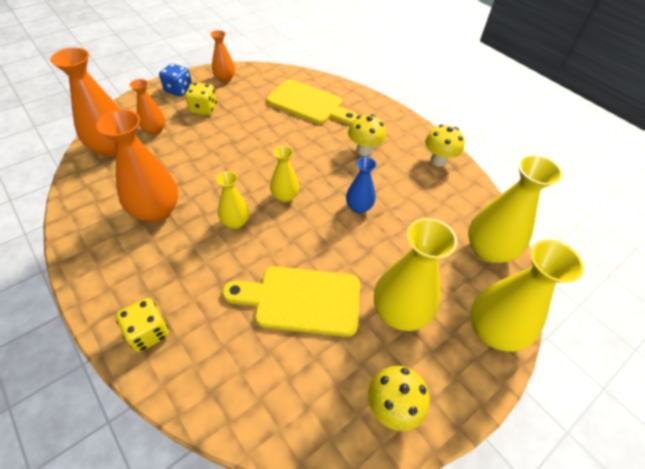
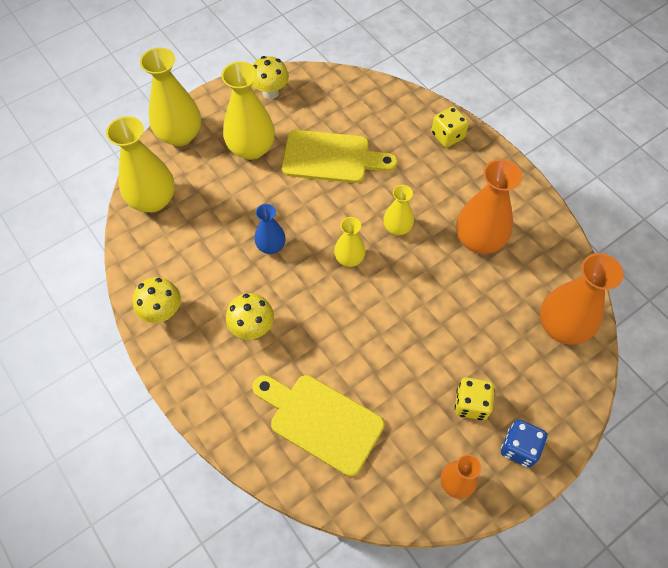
camera: 175 degrees left, 10 degrees up
orange vase [130,79,165,135] -> none

